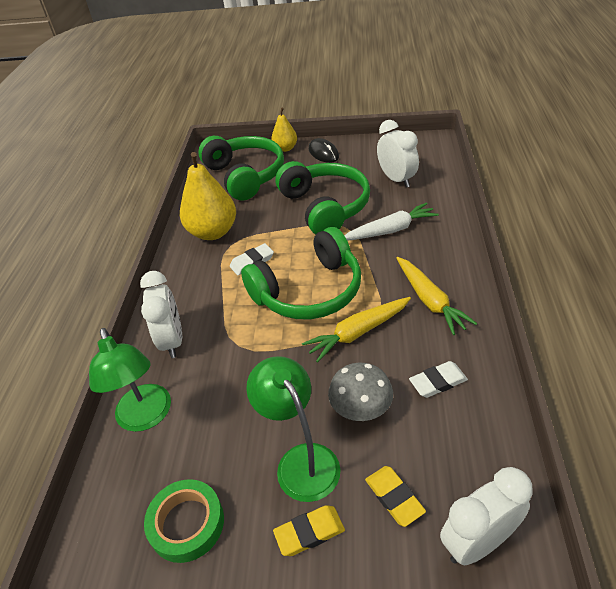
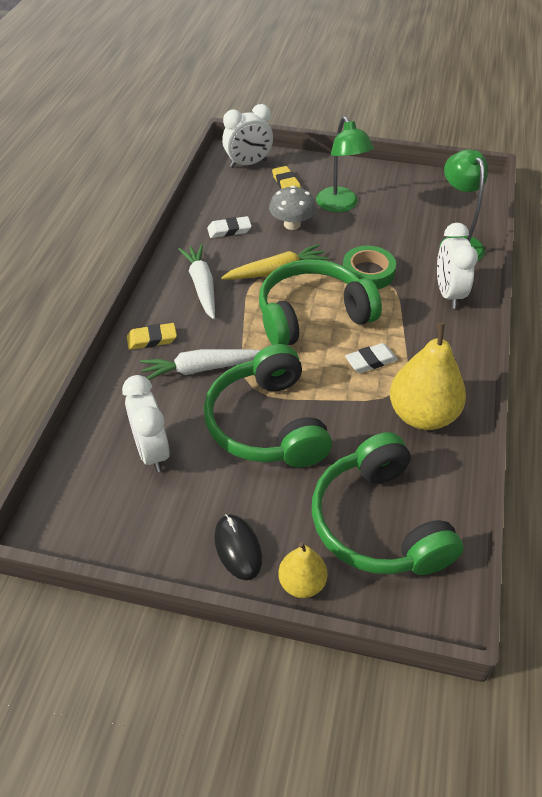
camera: 175 degrees left, 5 degrees up
green tape [144,479,224,563] -> green tape moved to [343,246,396,289]
yellow eraser [273,505,345,556] -> yellow eraser moved to [127,323,177,350]
yellow carrot [396,257,477,335] -> white carrot [178,244,215,319]

